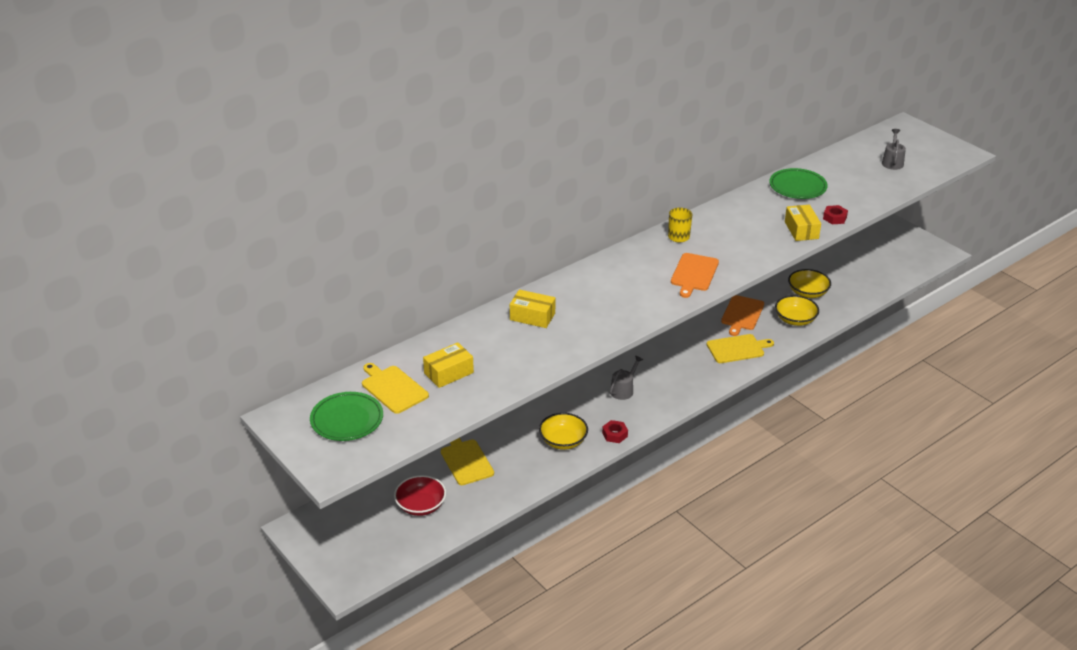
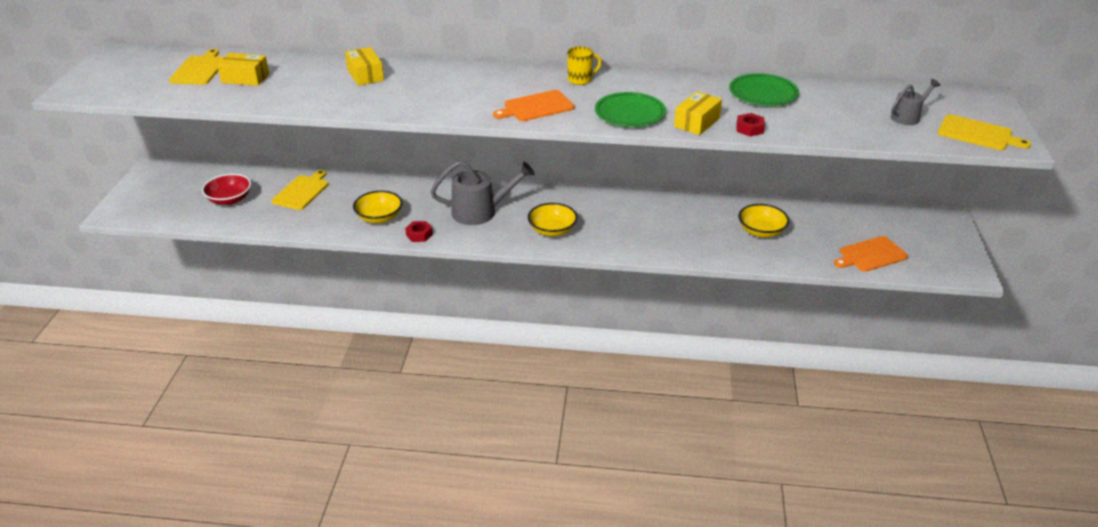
camera: 45 degrees right, 0 degrees up
green plate [310,392,383,441] -> green plate moved to [595,92,666,127]
grey watering can [610,356,643,400] -> grey watering can [430,161,535,225], size x1.82
yellow cutting board [707,334,774,363] -> yellow cutting board moved to [938,115,1031,150]
orange cutting board [721,295,764,336] -> orange cutting board moved to [834,236,908,272]
yellow bowl [775,295,819,326] -> yellow bowl moved to [528,203,578,236]

